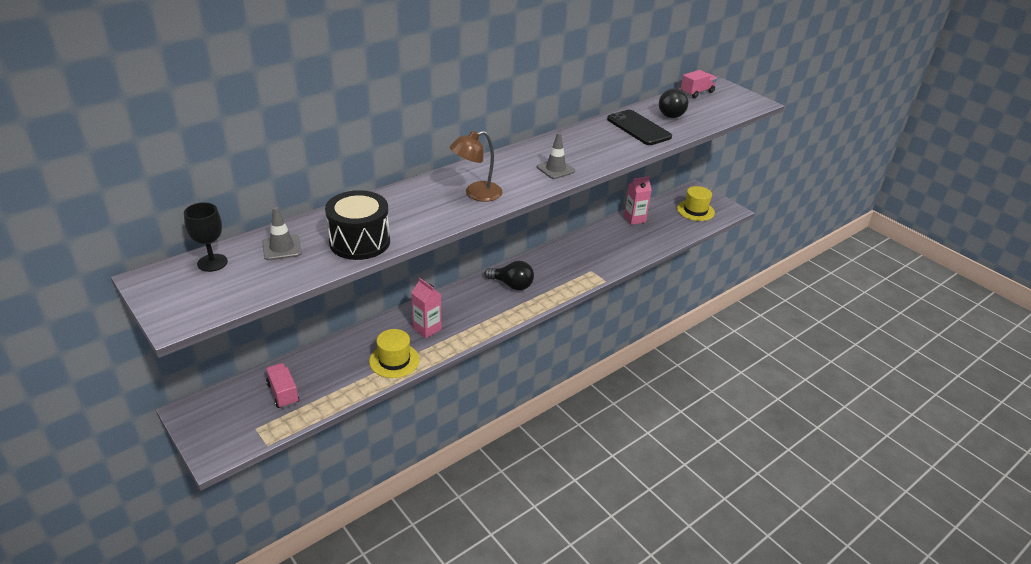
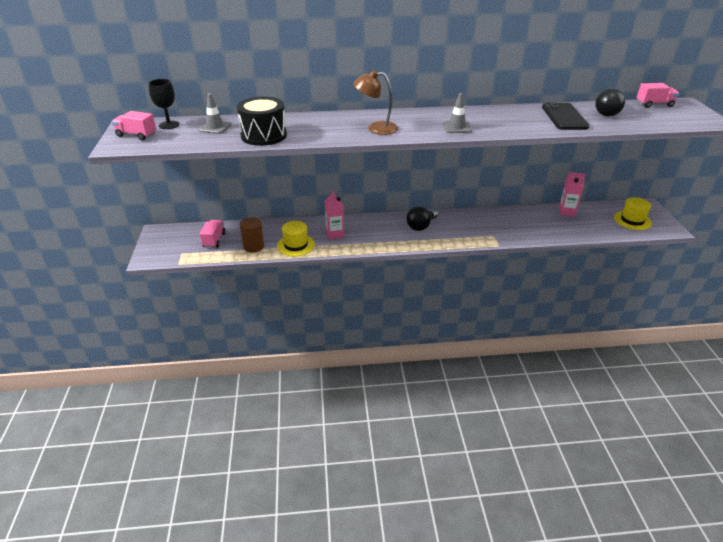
camera: 35 degrees right, 0 degrees up
black light bulb [485,261,534,290] -> black light bulb turned 75 degrees clockwise [406,206,438,231]
none -> pink truck [112,111,156,140]
none -> brown cylinder [240,217,264,253]

